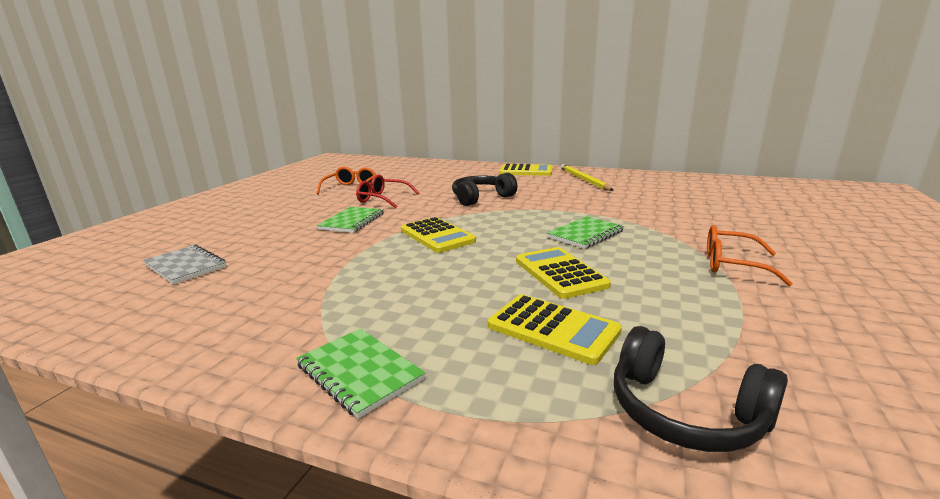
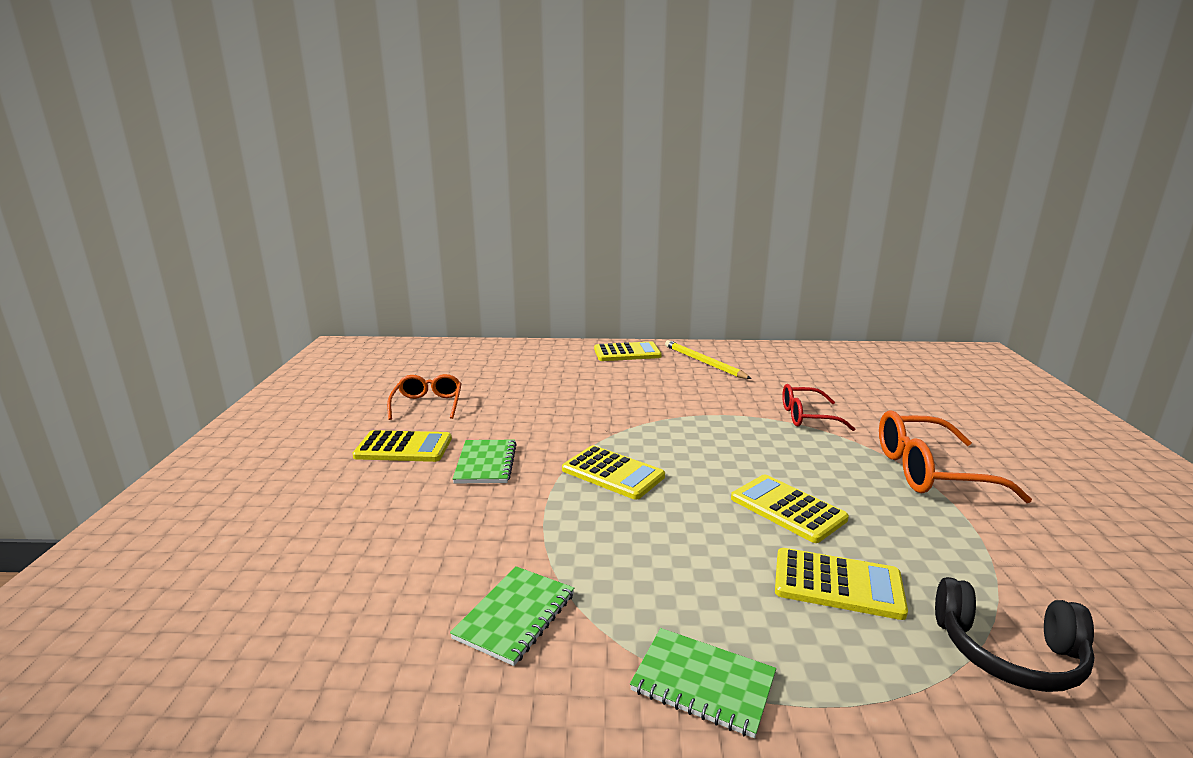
camera: 20 degrees left, 0 degrees up
grey notebook [143,245,226,284] -> none
red glasses [356,174,419,208] -> red glasses moved to [782,384,855,431]
black headphones [452,173,517,206] -> none
green notebook [547,216,624,249] -> green notebook moved to [450,566,574,666]
orange glasses [707,225,793,286] -> orange glasses [879,411,1032,503], size x1.54
none -> yellow calculator [352,430,452,462]

